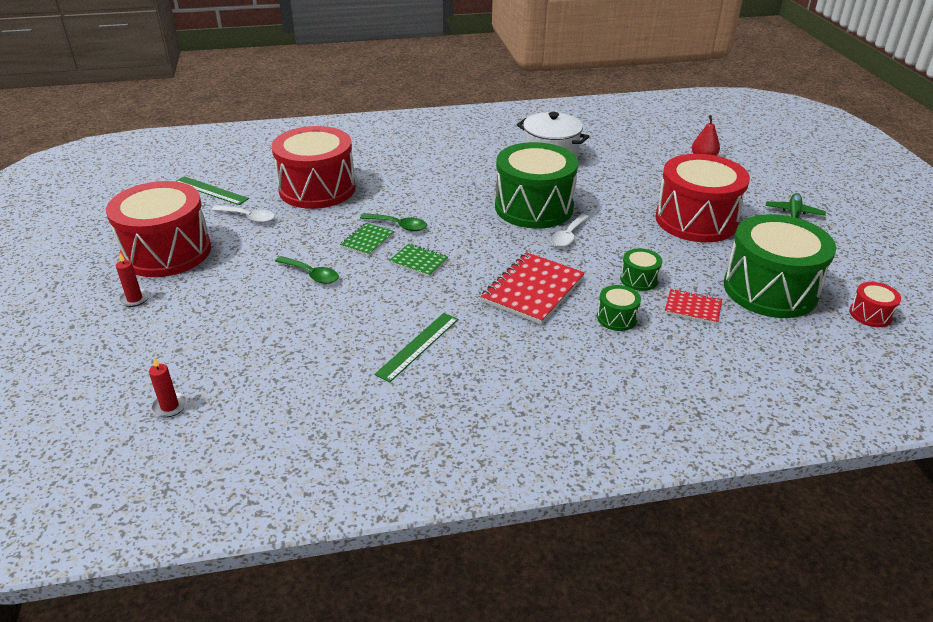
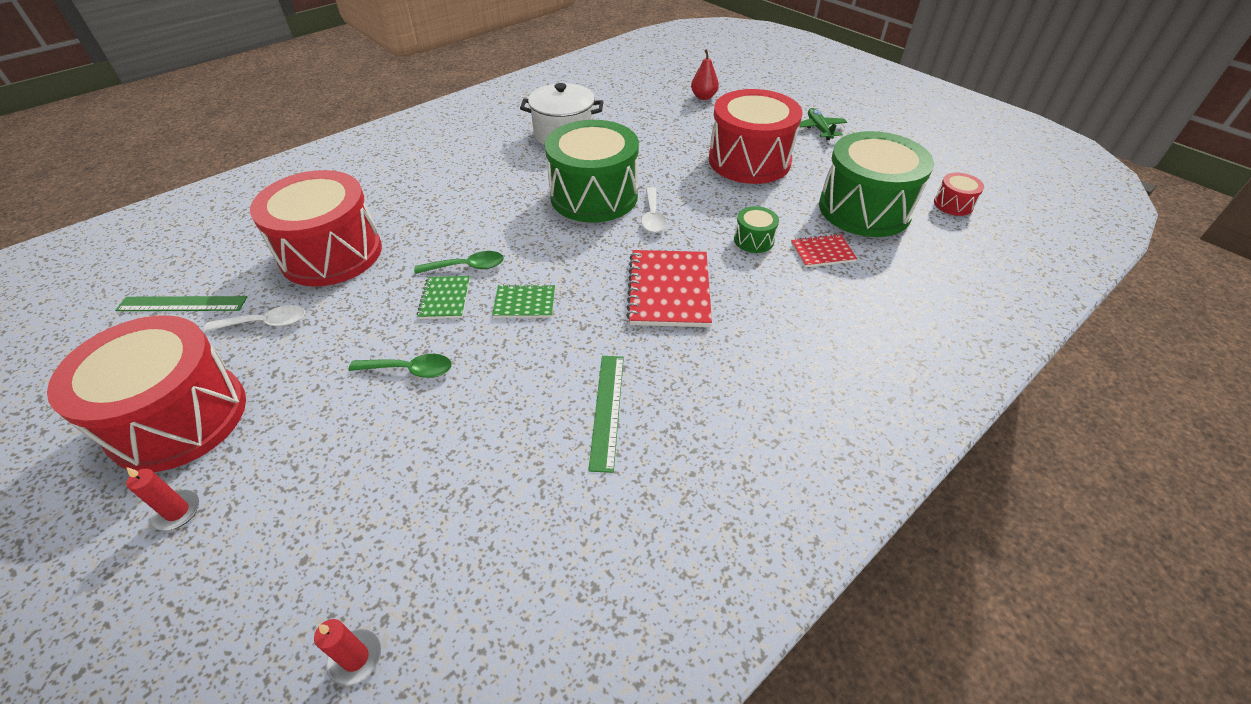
camera: 30 degrees left, 10 degrees up
green drum [597,285,641,331] -> none

